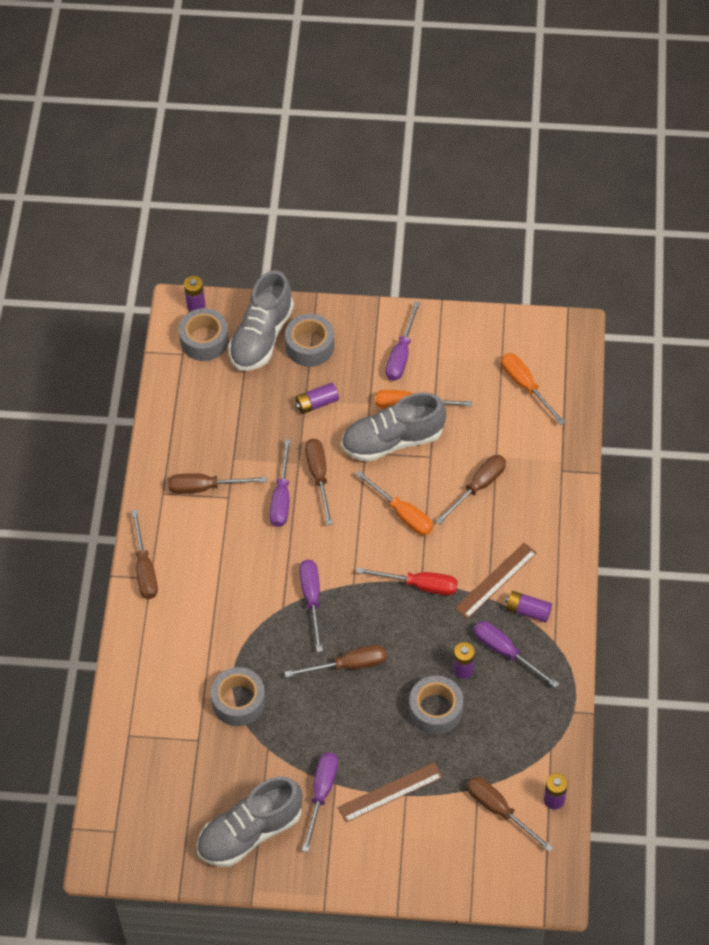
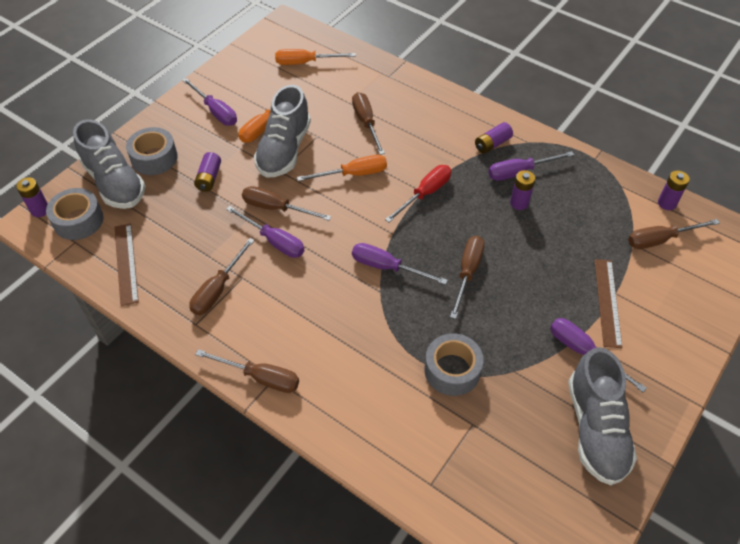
camera: 60 degrees left, 5 degrees down
grey tape [409,676,463,735] -> none
brown ruler [455,543,537,619] -> brown ruler moved to [115,223,139,306]

